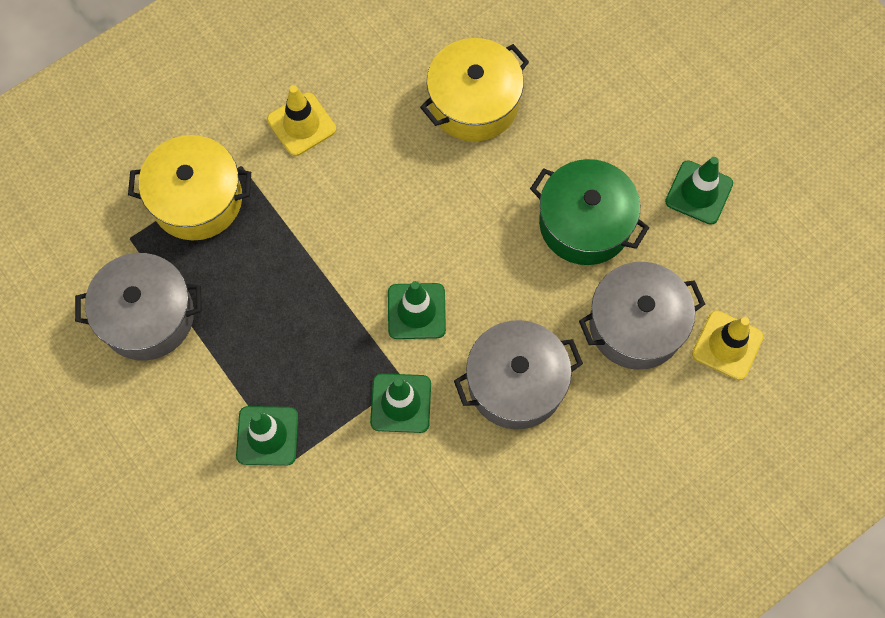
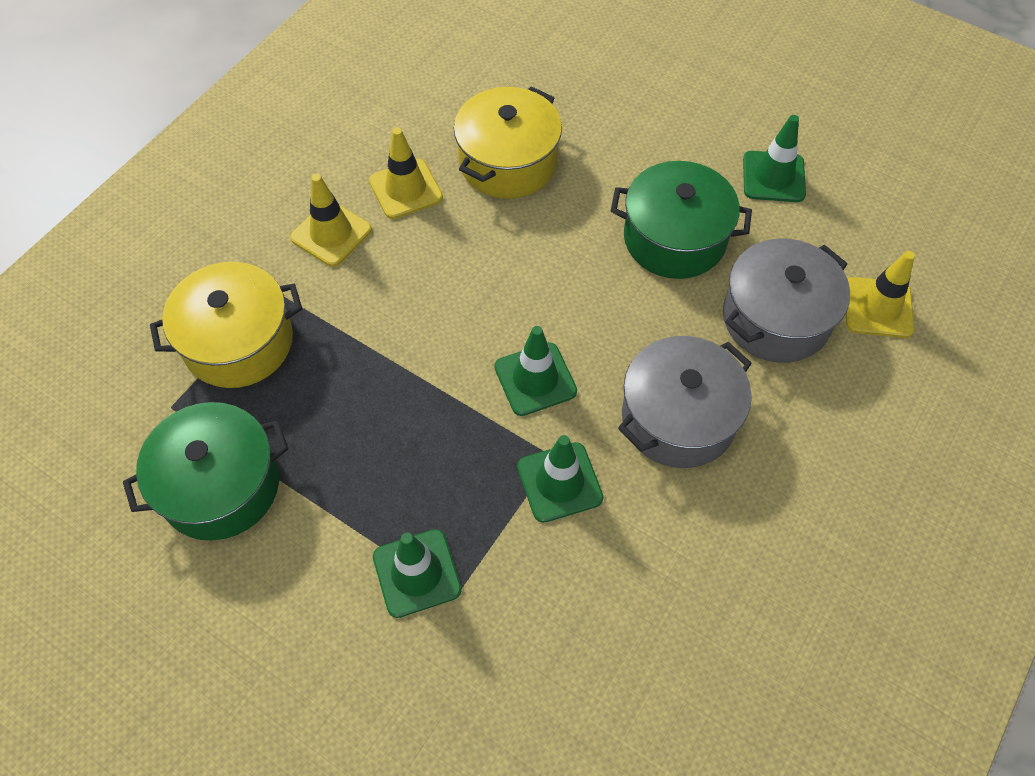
camera: 20 degrees left, 10 degrees down
grey pot [75,253,202,360] -> green pot [123,402,289,541]
none -> yellow traffic cone [369,127,443,219]

